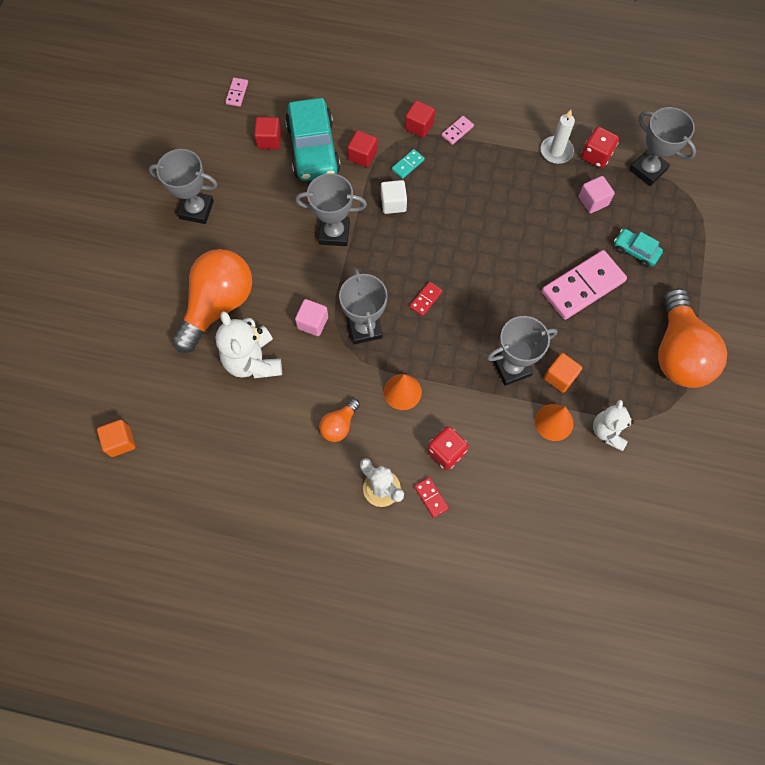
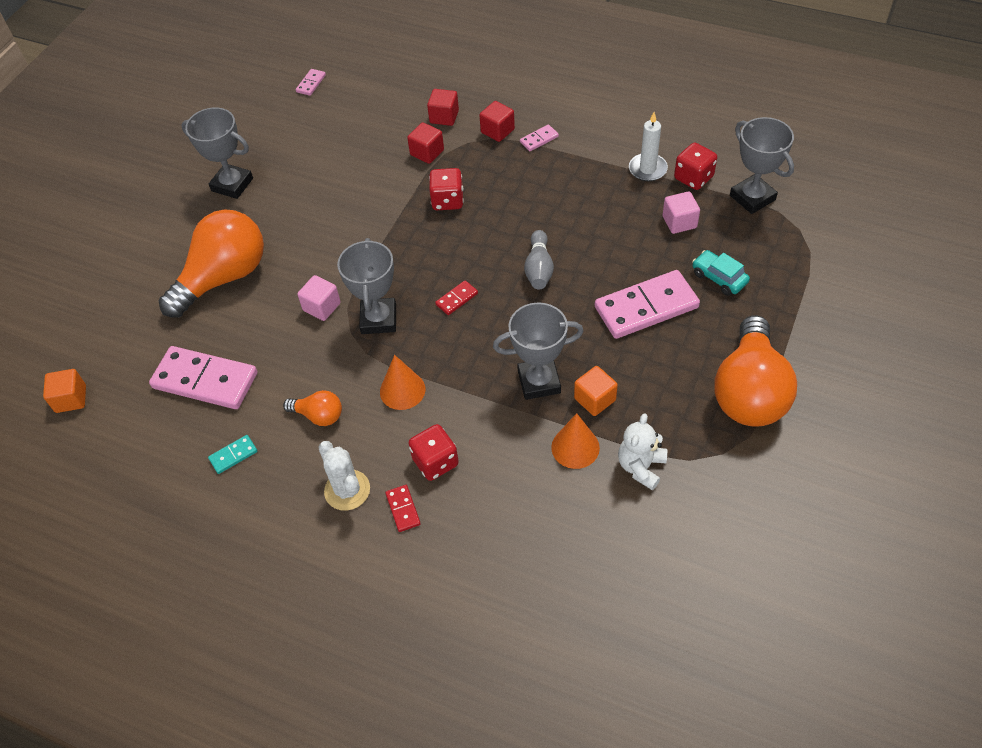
camera: 15 degrees right, 15 degrees down
white teddy bear [215,311,282,378] -> none
red cube [254,117,281,149] -> red cube moved to [427,89,459,126]
turquoise car [285,98,341,181] -> none
grey trophy [295,173,367,246] -> none
orange light bulb [319,399,360,442] -> orange light bulb turned 120 degrees counterclockwise [283,390,342,426]
white cube [381,180,407,214] -> red dice [429,168,464,210]
turquoise domino [392,149,425,179] -> turquoise domino moved to [208,435,257,474]
none -> pink domino [149,346,257,409]
none -> grey bowling pin [524,230,554,289]

